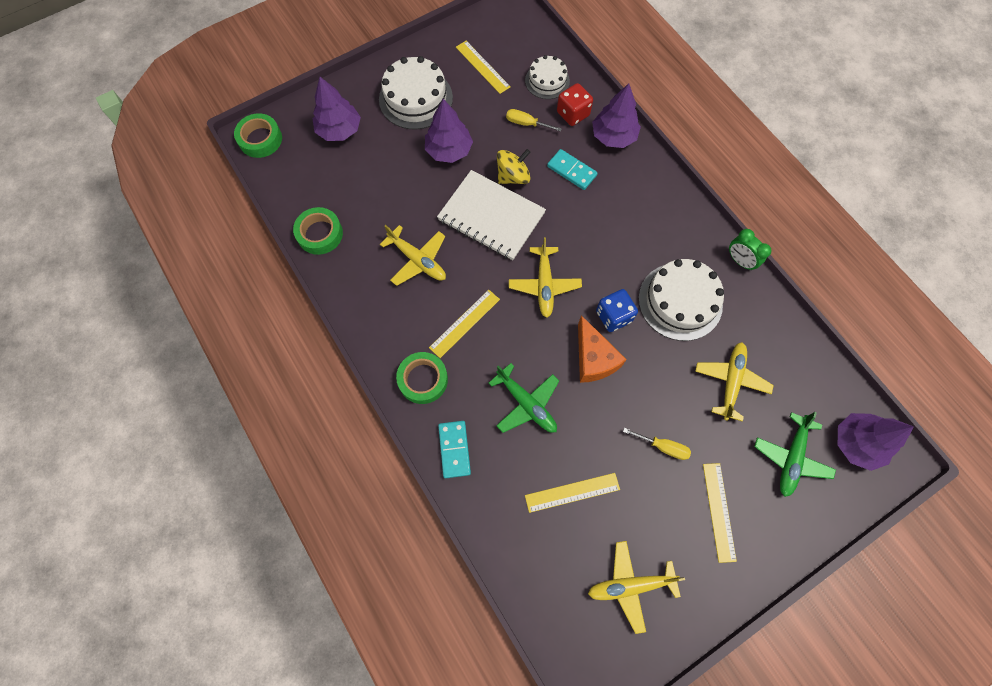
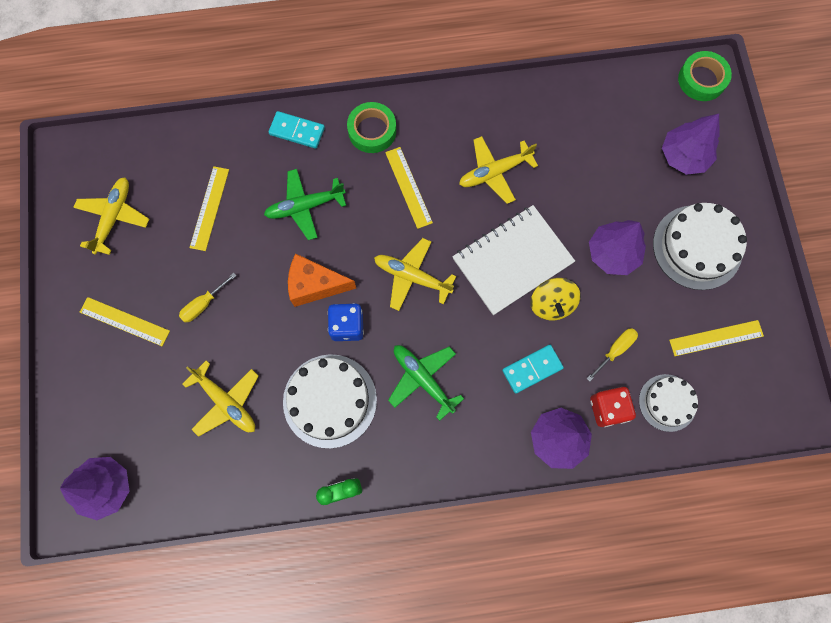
camera: 115 degrees right, 5 degrees up
green tape [293,207,343,255] -> none
green plane [754,412,836,497] -> green plane moved to [388,345,464,421]

